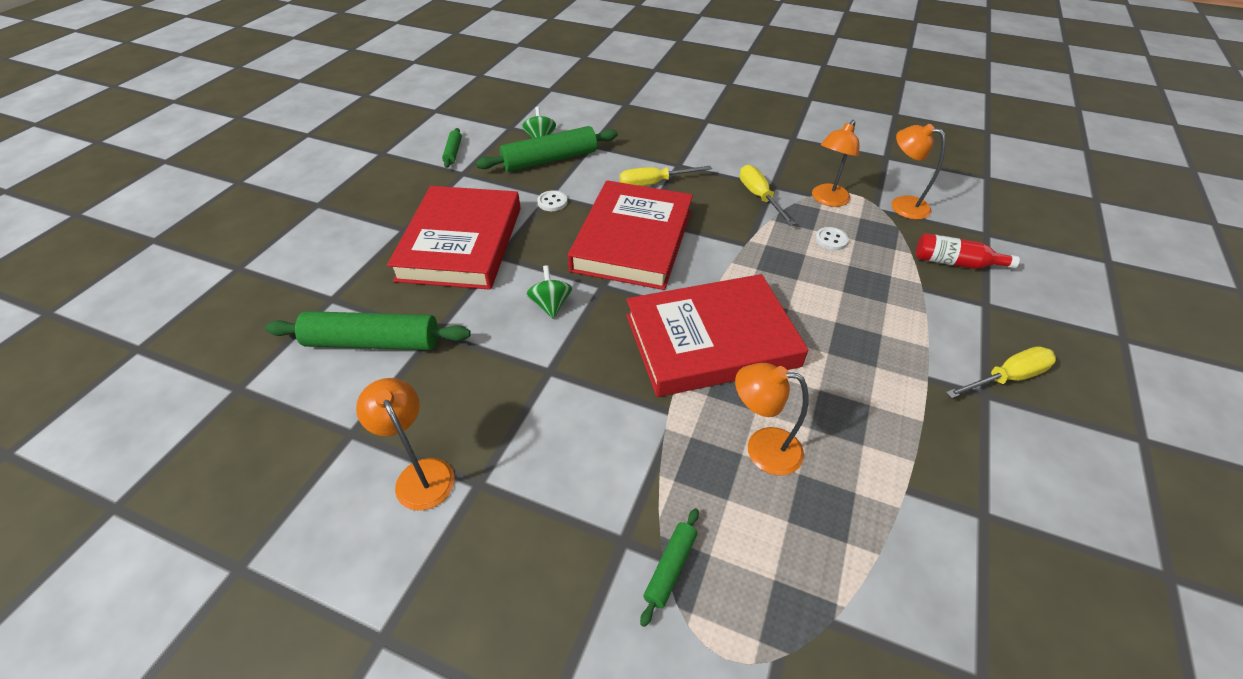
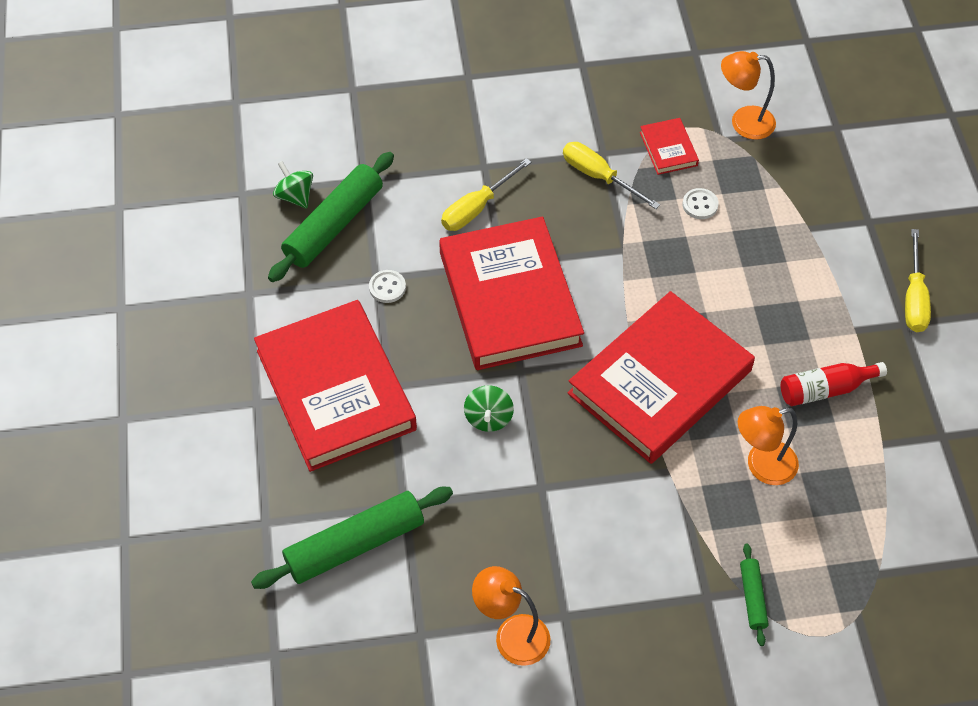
camera: 30 degrees left, 10 degrees up
green rolling pin [442,128,462,168] -> none
green spinning top [526,265,572,319] -> green spinning top turned 135 degrees counterclockwise [464,385,514,432]
orange lamp [812,120,859,207] -> red book [640,118,699,175]
red bottle [916,233,1020,269] -> red bottle moved to [781,362,887,406]
yellow screwdriver [946,346,1056,399] -> yellow screwdriver turned 150 degrees clockwise [905,229,931,332]

